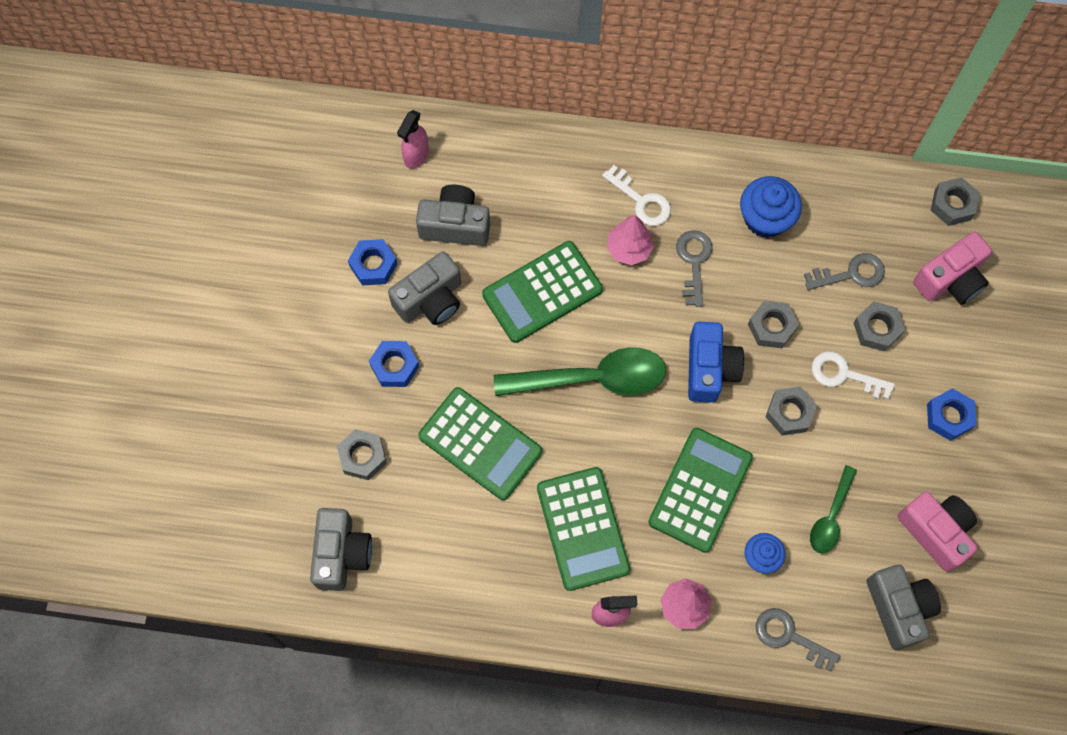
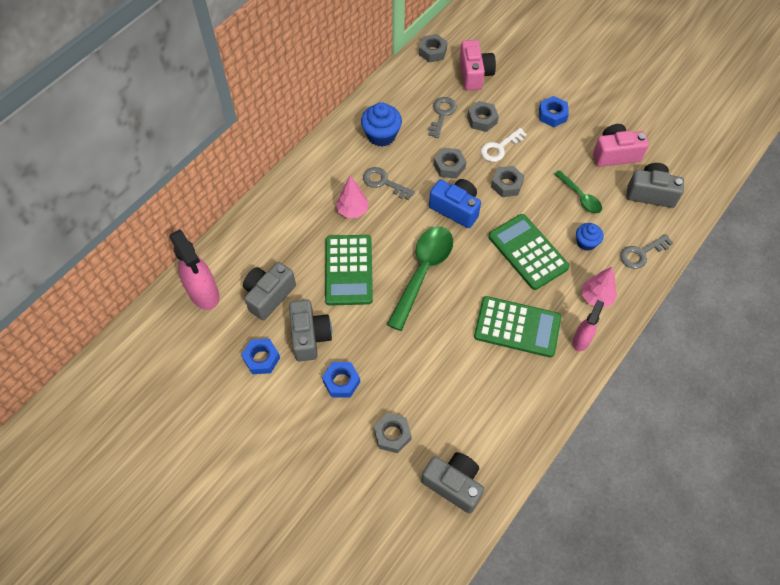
camera: 60 degrees left, 10 degrees down
pink spray bottle [397,110,429,169] -> pink spray bottle [169,229,219,310], size x1.70
green calculator [418,387,542,500] -> none
white key [602,165,671,226] -> none

